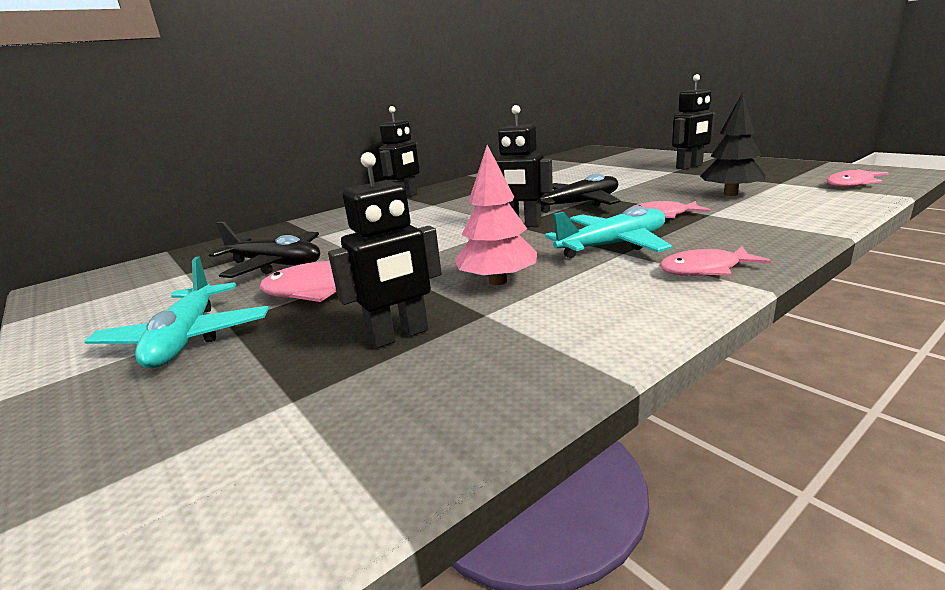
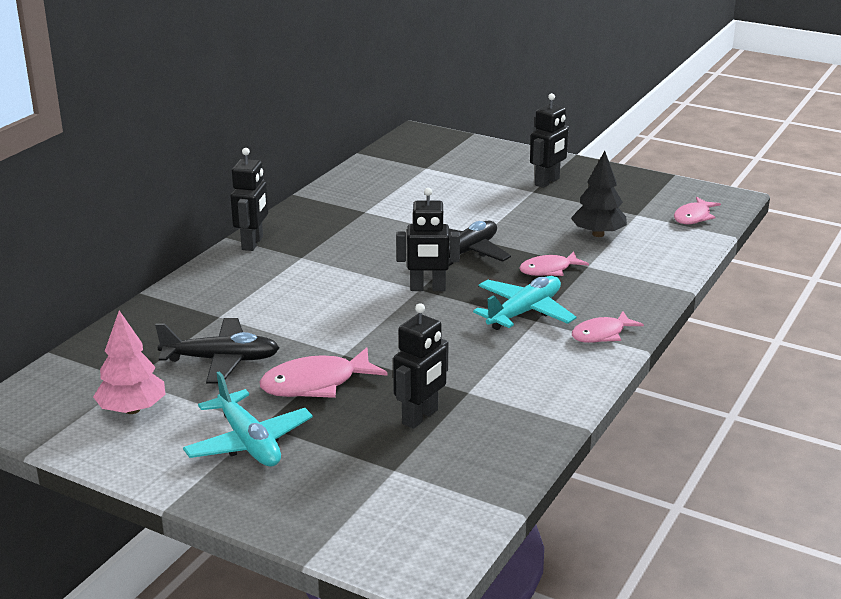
camera: 25 degrees left, 5 degrees up
pink tree [455,145,537,285] -> pink tree moved to [93,310,166,414]

